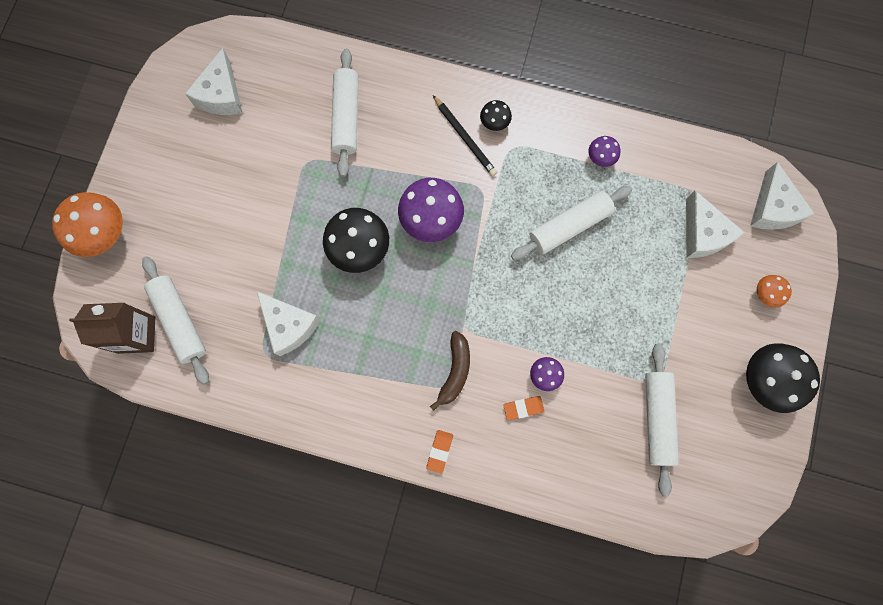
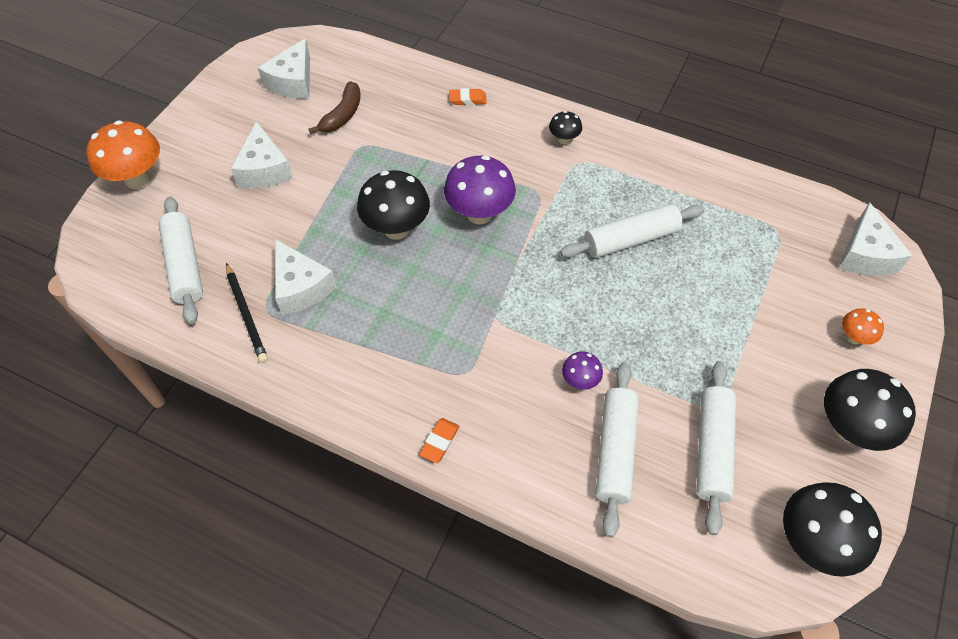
camera: 10 degrees right, 20 degrees down
brown carton [69,303,155,354] -> none
white rolling pin [331,49,358,177] -> white rolling pin moved to [595,362,639,538]
brown banana [430,331,470,411] -> brown banana moved to [308,81,361,134]
black pencil [433,95,497,176] -> black pencil moved to [226,263,268,363]
orange eraser [503,396,544,420] -> orange eraser moved to [449,88,487,105]
purple mushroom [588,136,620,167] -> none
white cheese [686,190,745,258] -> white cheese moved to [230,121,293,188]
none -> black mushroom [783,482,882,577]

